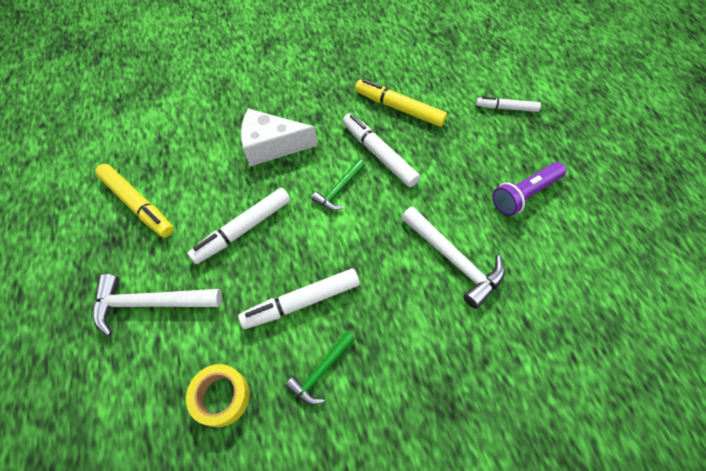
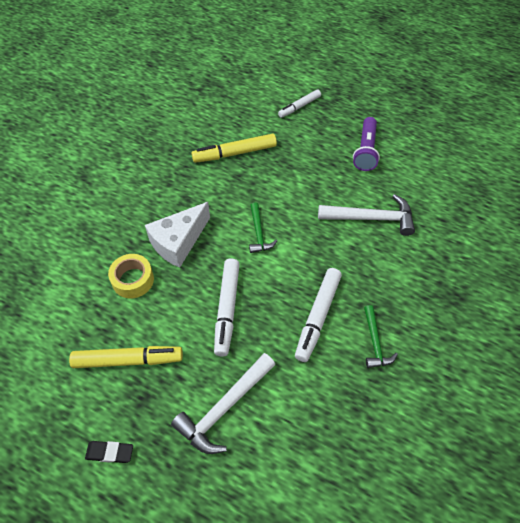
camera: 45 degrees left, 5 degrees down
yellow tape [186,364,250,427] -> yellow tape moved to [108,254,154,299]
white marker [343,113,420,187] -> none
none -> black eraser [85,441,133,463]

